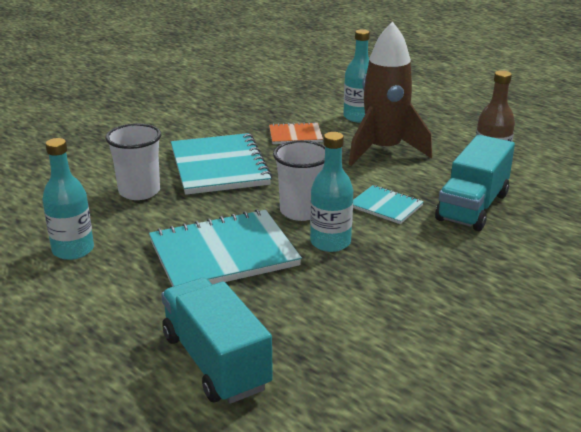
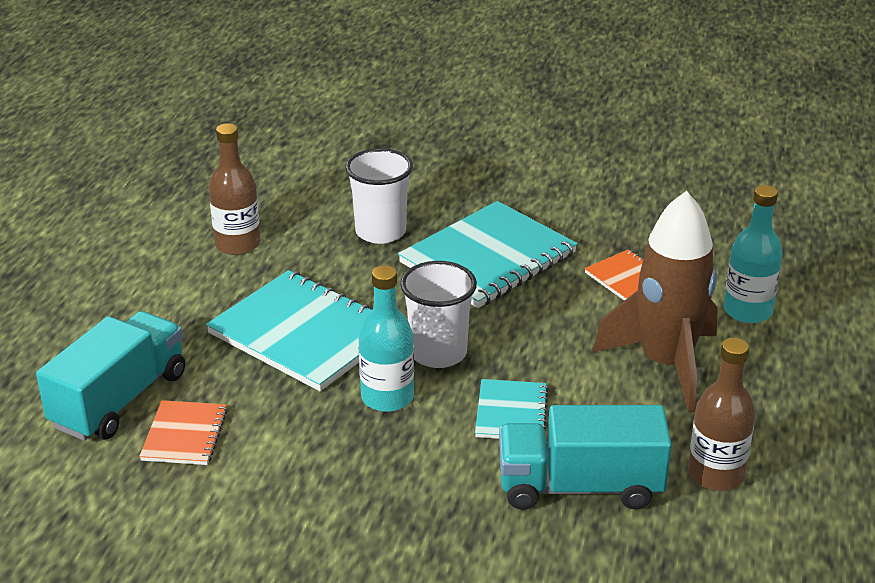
camera: 60 degrees right, 5 degrees up
turquoise bottle [42,138,94,260] -> brown bottle [209,123,261,255]
none -> orange notebook [139,400,228,465]

